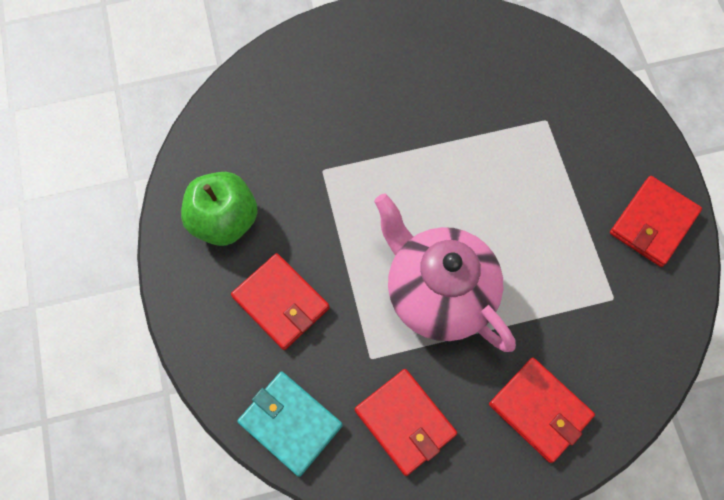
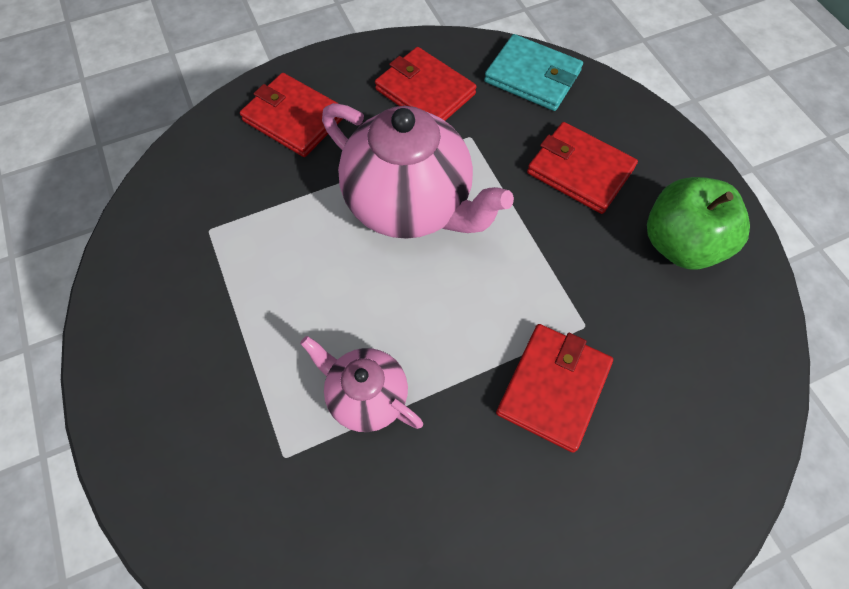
camera: 170 degrees right, 5 degrees down
red wallet [610,176,702,267] -> red wallet moved to [496,324,613,453]
none -> pink teapot [300,336,423,432]

